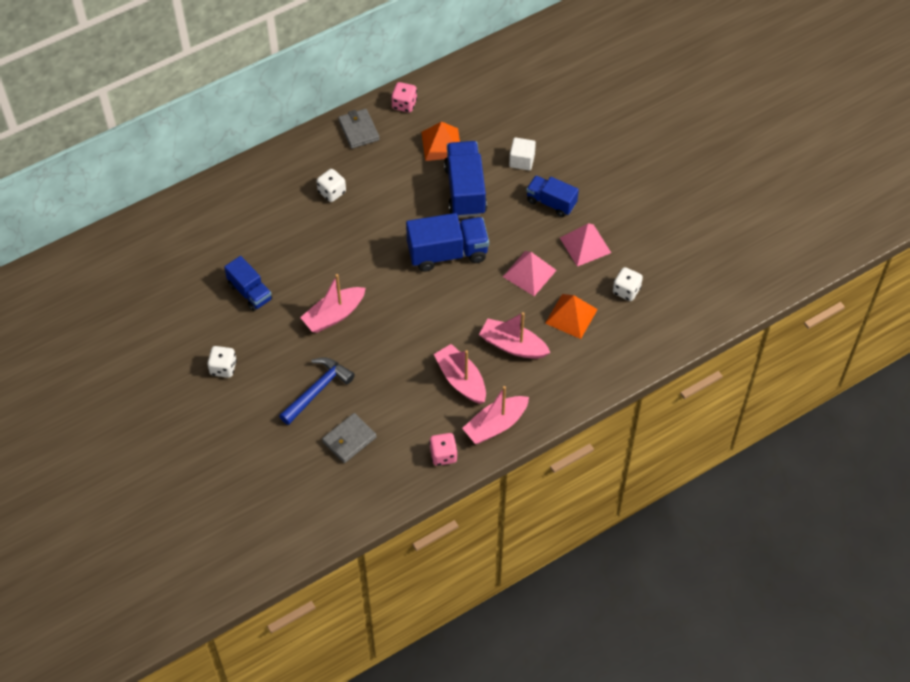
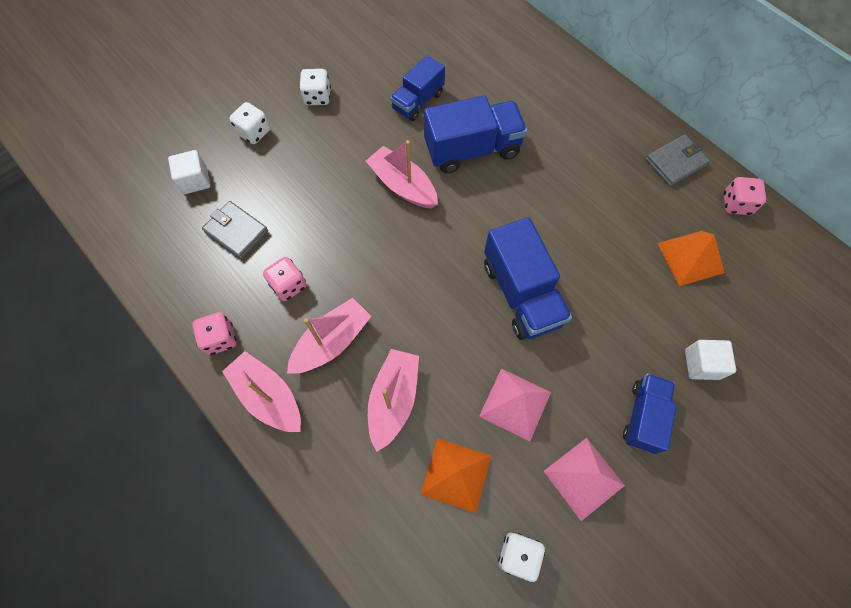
camera: 80 degrees right, 10 degrees up
blue hammer [279,357,355,425] -> none
white dice [317,169,346,202] -> white dice moved to [230,102,270,144]
blue truck [444,141,487,218] -> blue truck moved to [424,95,527,173]
none -> white cube [168,150,211,194]
none -> pink dice [263,257,307,301]

